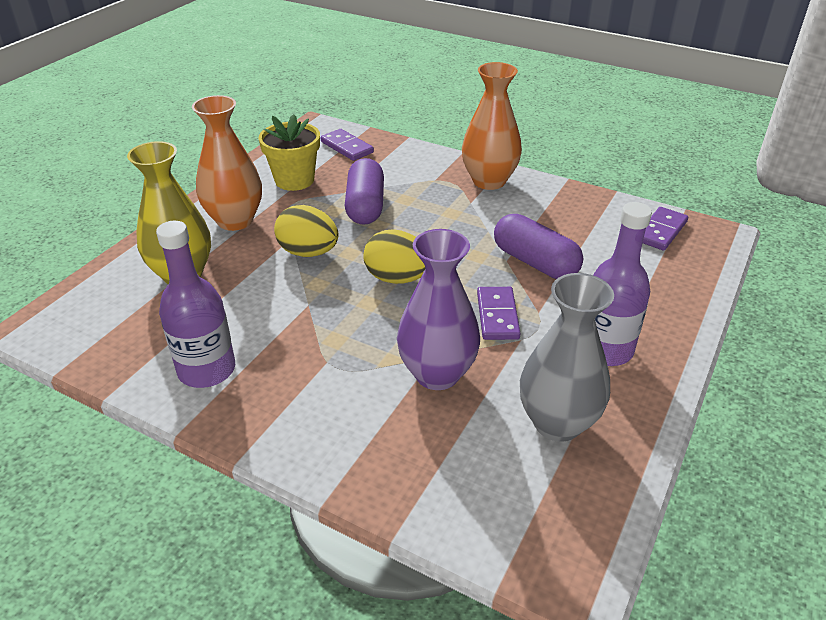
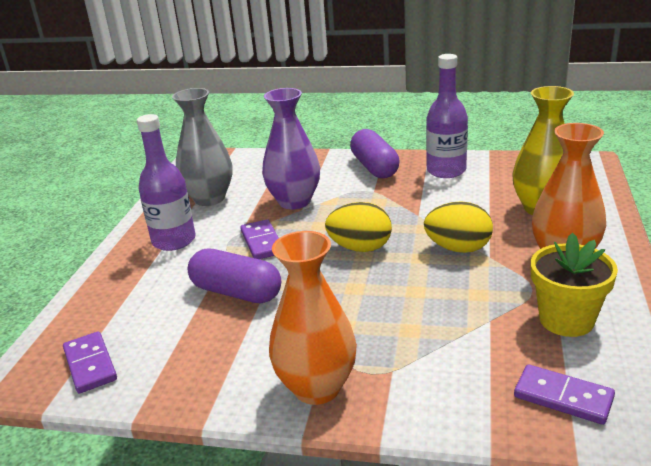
camera: 165 degrees right, 10 degrees down
purple capsule [345,158,384,225] -> purple capsule moved to [350,129,400,178]
purple domino [643,207,688,251] -> purple domino turned 45 degrees counterclockwise [63,331,117,394]

